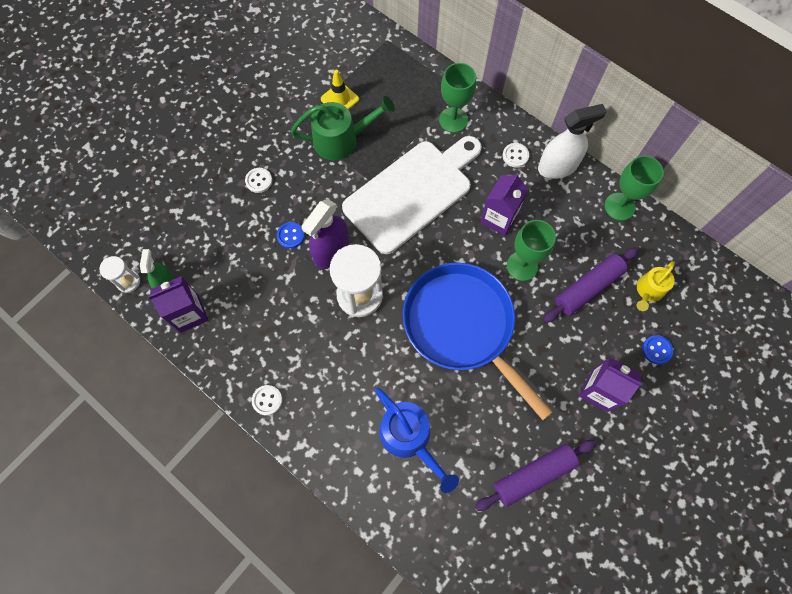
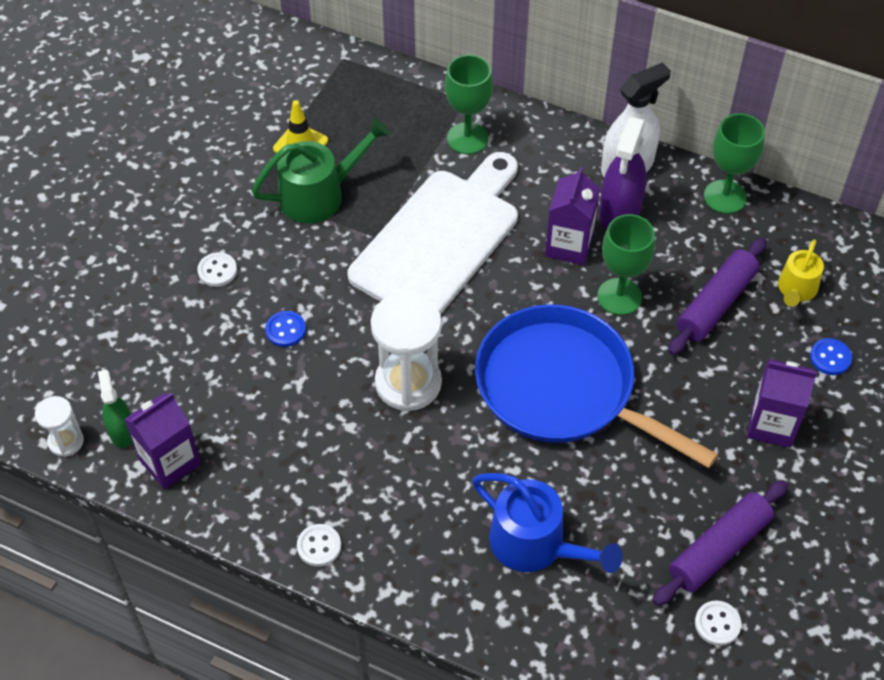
camera: 15 degrees left, 15 degrees down
purple spray bottle [302,199,349,269] -> purple spray bottle moved to [599,117,646,230]
white button [503,143,529,168] -> white button moved to [695,600,741,646]

